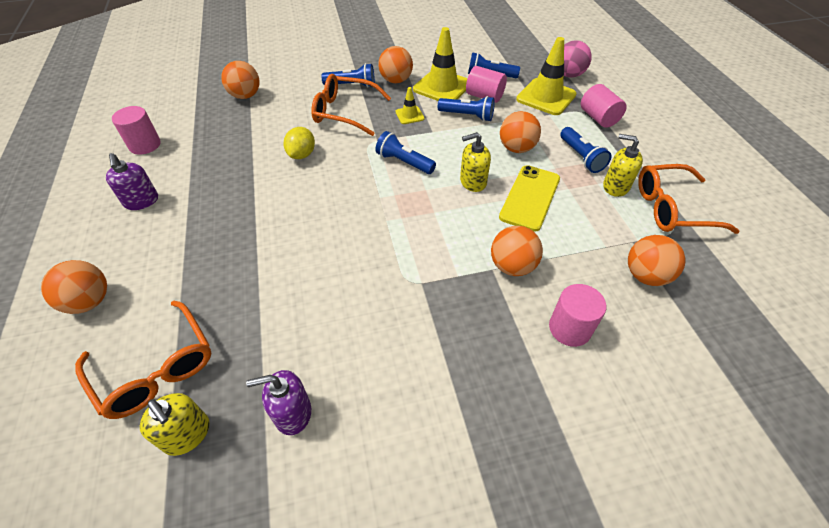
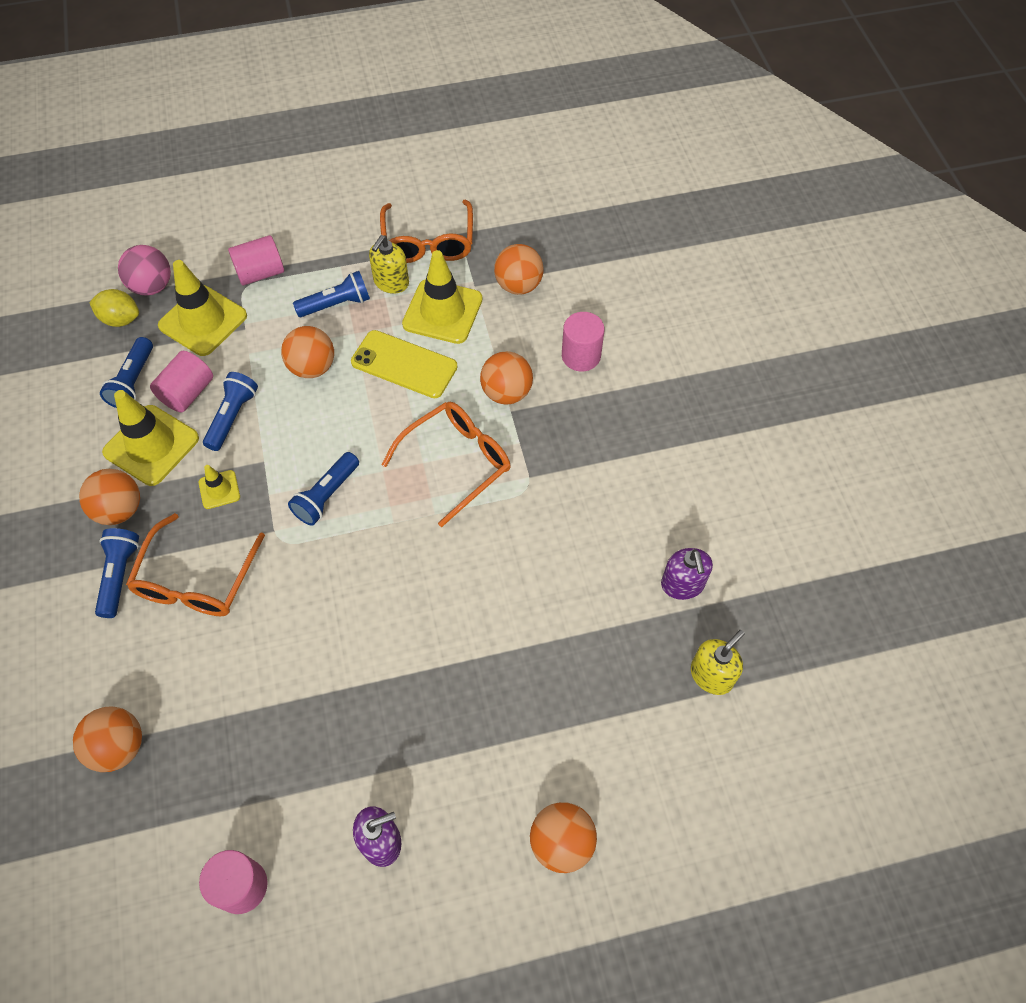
camera: 90 degrees left, 10 degrees up
orange glasses [75,301,211,419] -> orange glasses moved to [382,402,511,527]
yellow lemon [283,127,315,159] -> yellow lemon moved to [89,289,139,327]
yellow soap dispenser [460,132,491,192] -> none
none -> yellow traffic cone [402,250,483,344]

